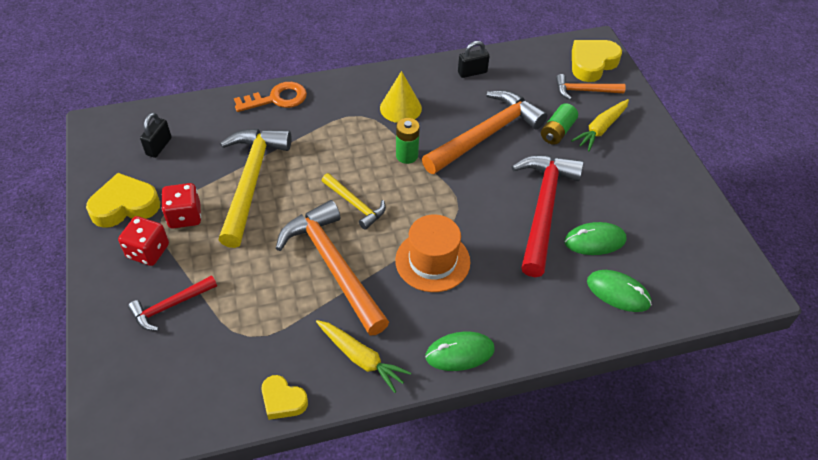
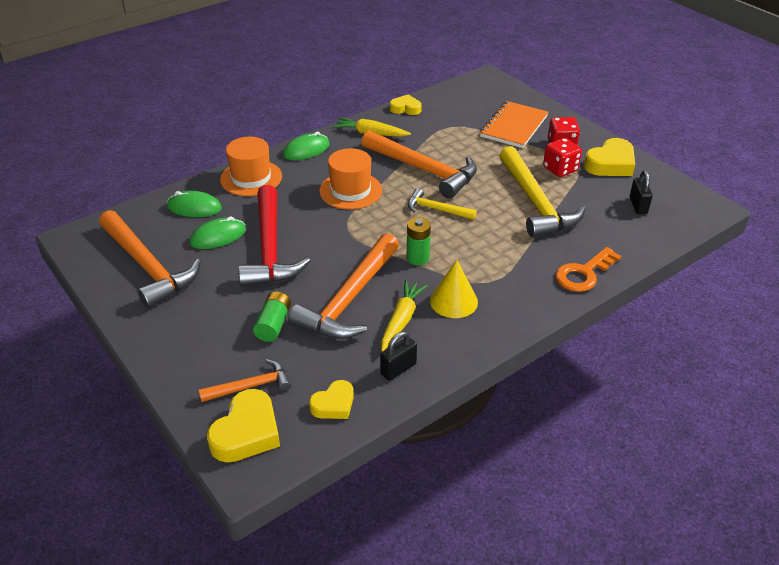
camera: 160 degrees right, 10 degrees down
red hammer [128,275,217,331] -> orange notebook [480,101,548,148]
yellow carrot [571,99,629,151] -> yellow carrot moved to [381,280,428,352]
none -> orange hammer [99,210,201,309]
none -> orange hat [220,137,282,196]
none -> yellow heart [309,380,354,419]

